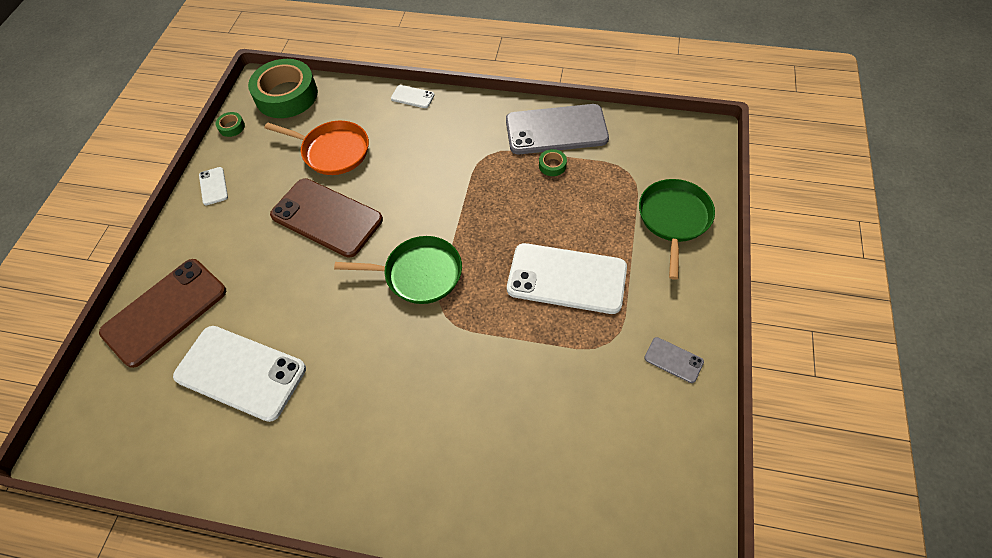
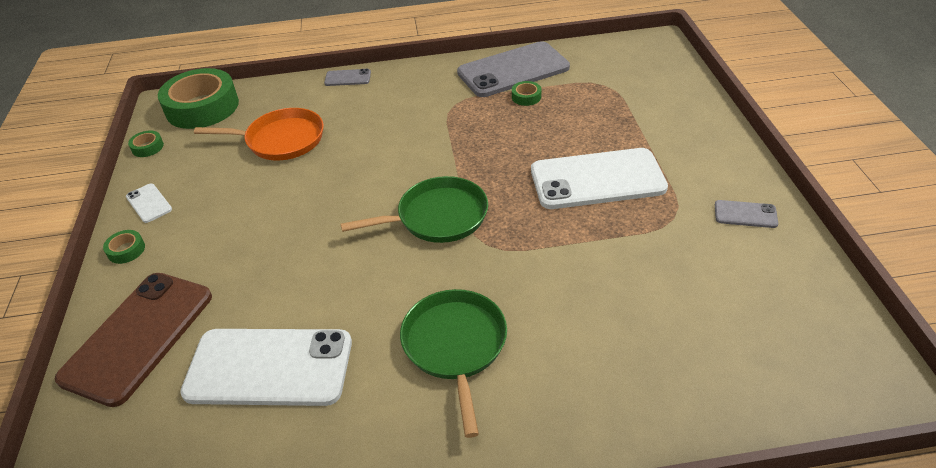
camera: 20 degrees left, 15 degrees down
brown phone [270,178,383,258] -> none
white phone [391,85,435,108] -> grey phone [324,69,371,86]
green pan [639,179,715,280] -> green pan moved to [400,289,507,438]
none -> green tape [103,230,145,264]

